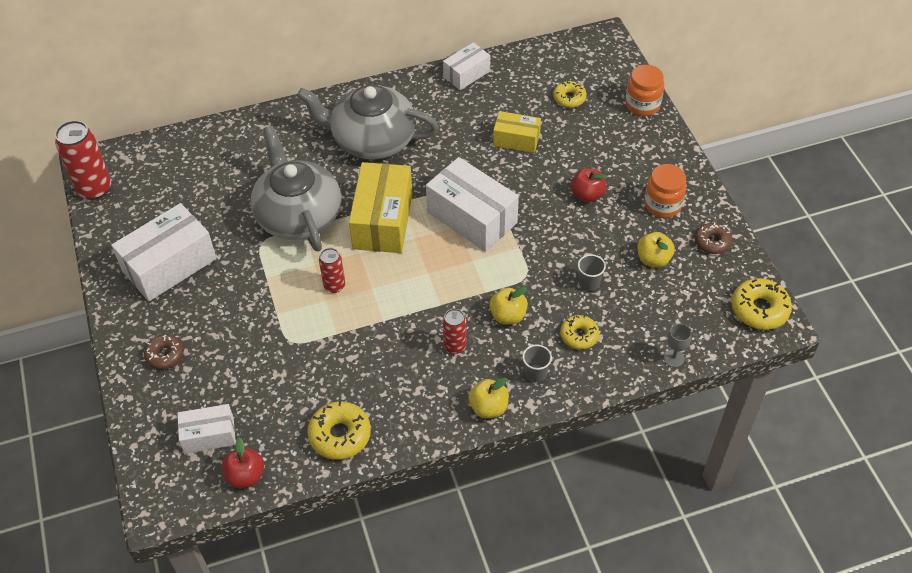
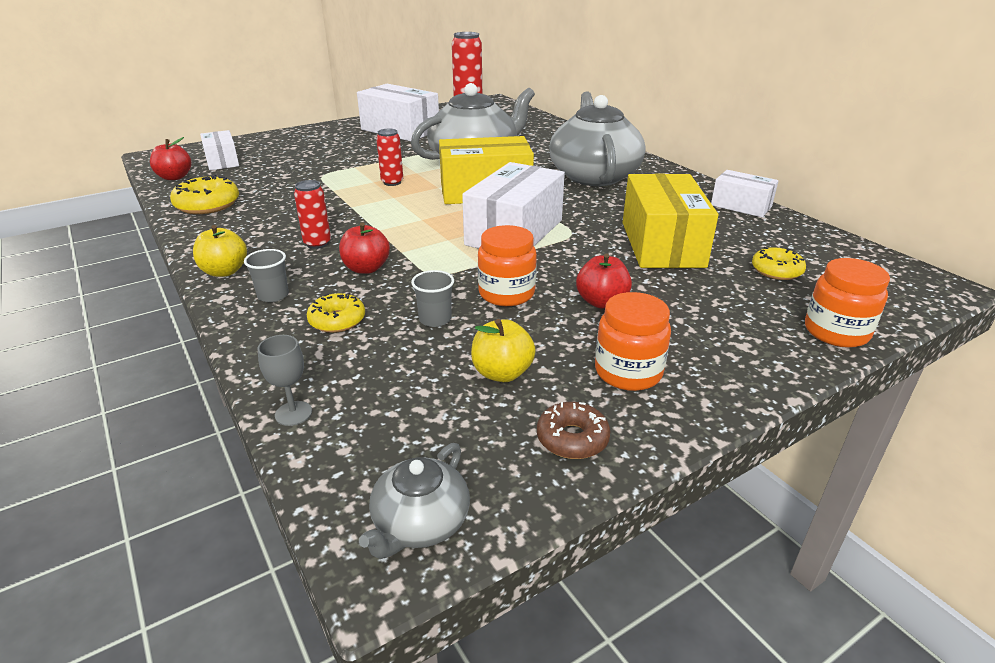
camera: 75 degrees right, 20 degrees down
brown donut [144,335,184,370] -> none
yellow apple [489,287,528,324] -> red apple [339,222,390,274]
yellow box [493,111,541,153] -> yellow box [623,173,718,268], size x1.75
yellow donut [731,278,792,330] -> grey teapot [359,443,470,559]
none -> orange jar [478,225,537,306]

